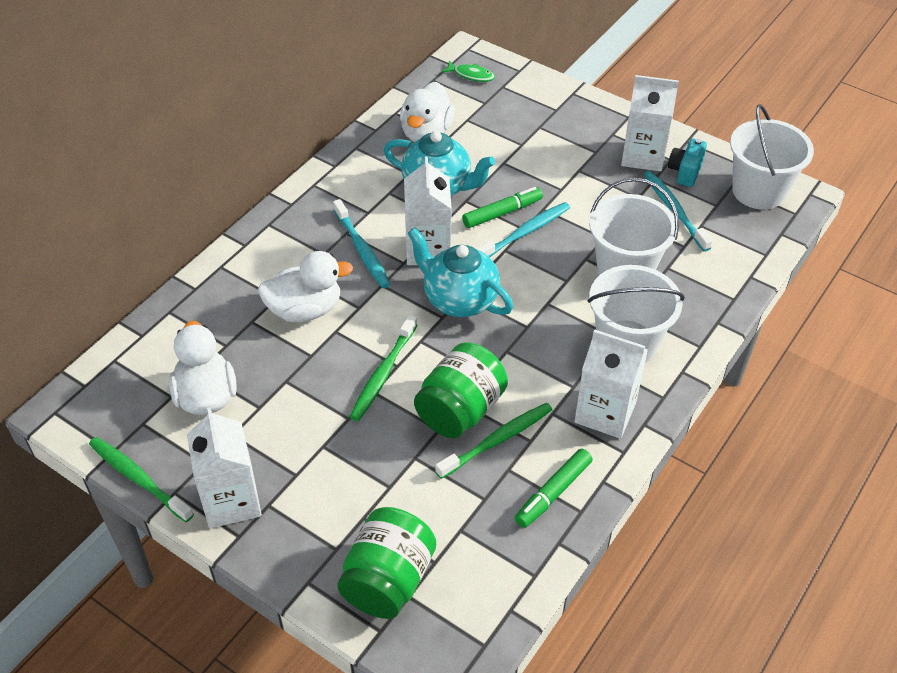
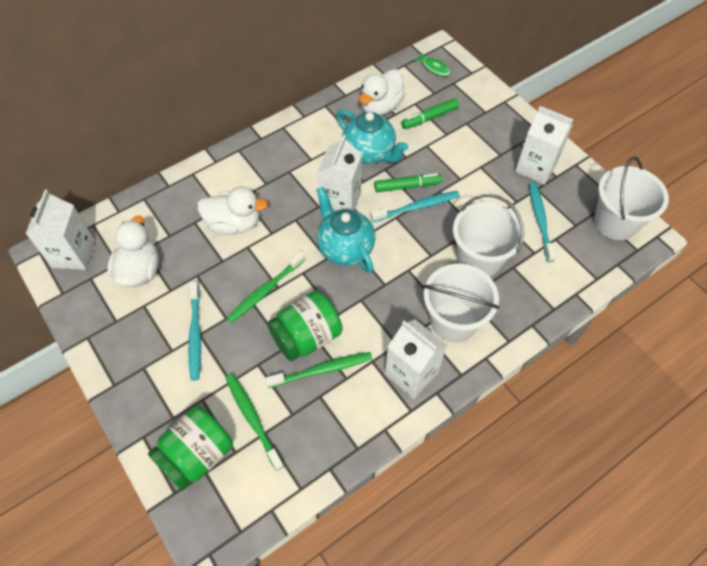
camera: 20 degrees right, 10 degrees up
green toothbrush [89,437,194,522] -> green toothbrush moved to [226,374,284,471]
white carton [187,407,262,528] -> white carton moved to [26,190,95,270]
turquoise toothbrush [333,199,390,288] -> turquoise toothbrush moved to [188,281,201,381]
green marker [515,449,593,528] -> green marker moved to [401,98,459,129]
turquoise camera [668,139,707,187] -> none

